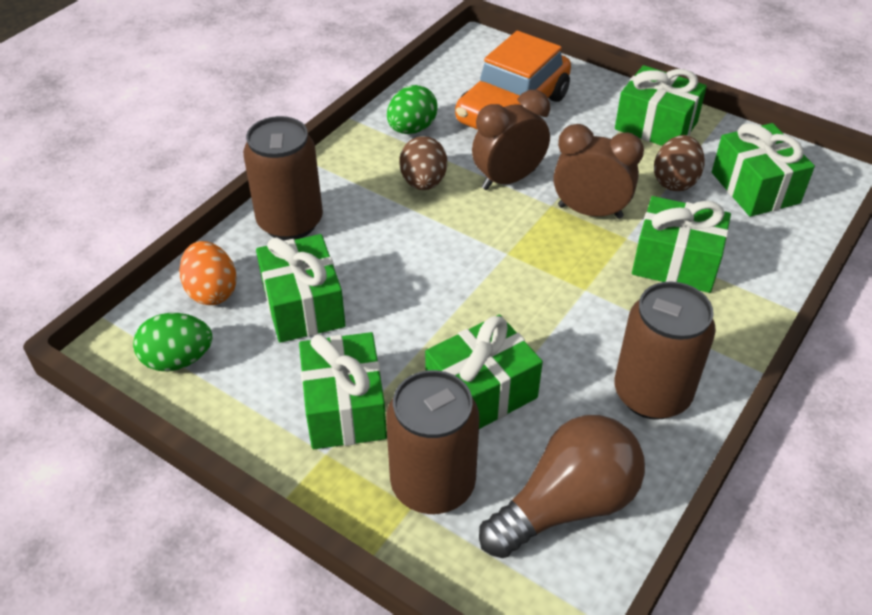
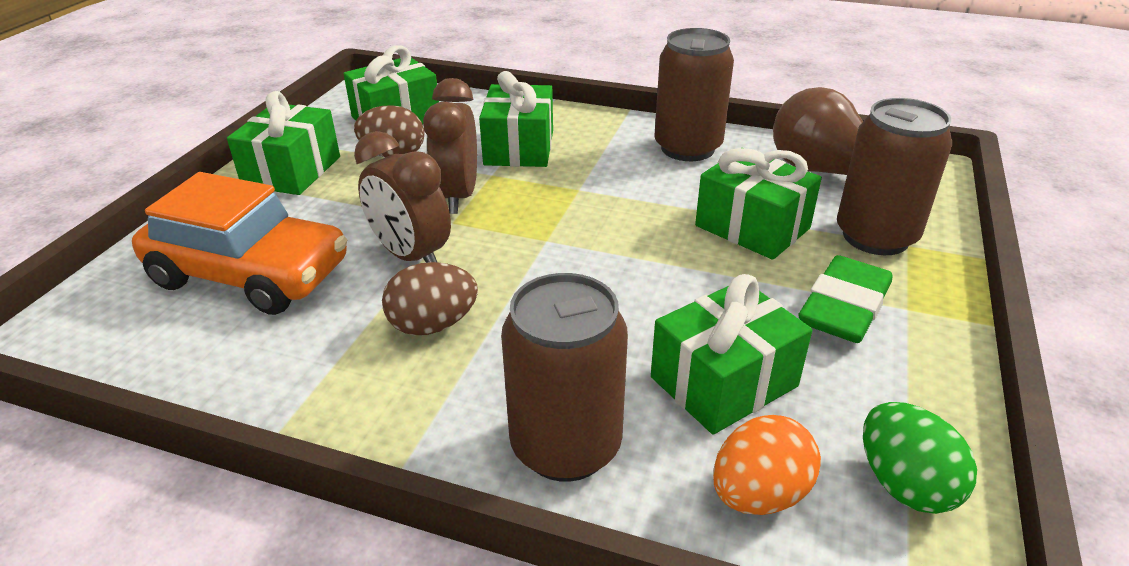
camera: 105 degrees left, 10 degrees down
green gift [299,332,387,449] -> green eraser [798,255,892,343]
green egg [387,85,438,134] -> none

